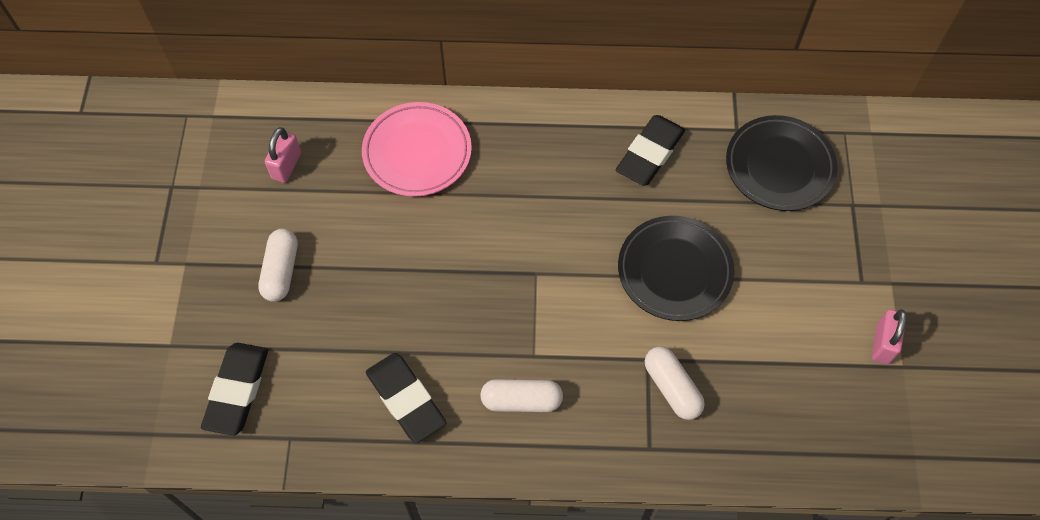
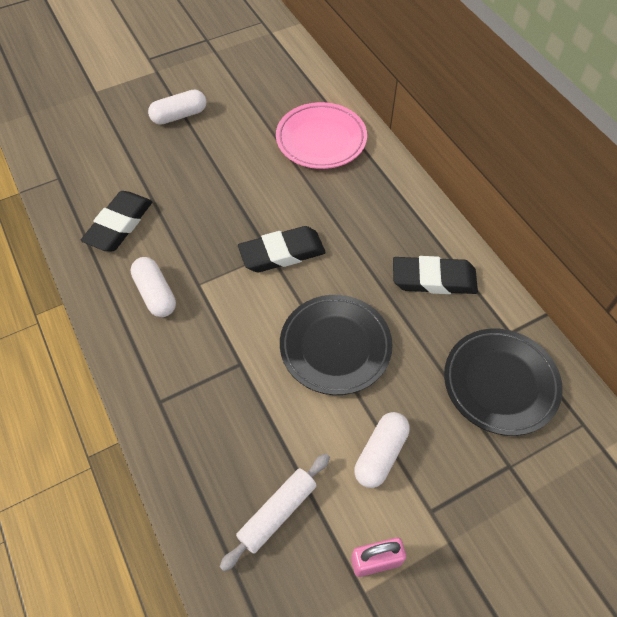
camera: 60 degrees right, 5 degrees down
black eraser [201,343,268,436] -> black eraser moved to [238,226,326,272]
pink padlock [265,127,301,183] -> none
white capsule [645,346,705,420] -> white capsule moved to [354,412,410,488]
none -> white rolling pin [220,454,330,571]

